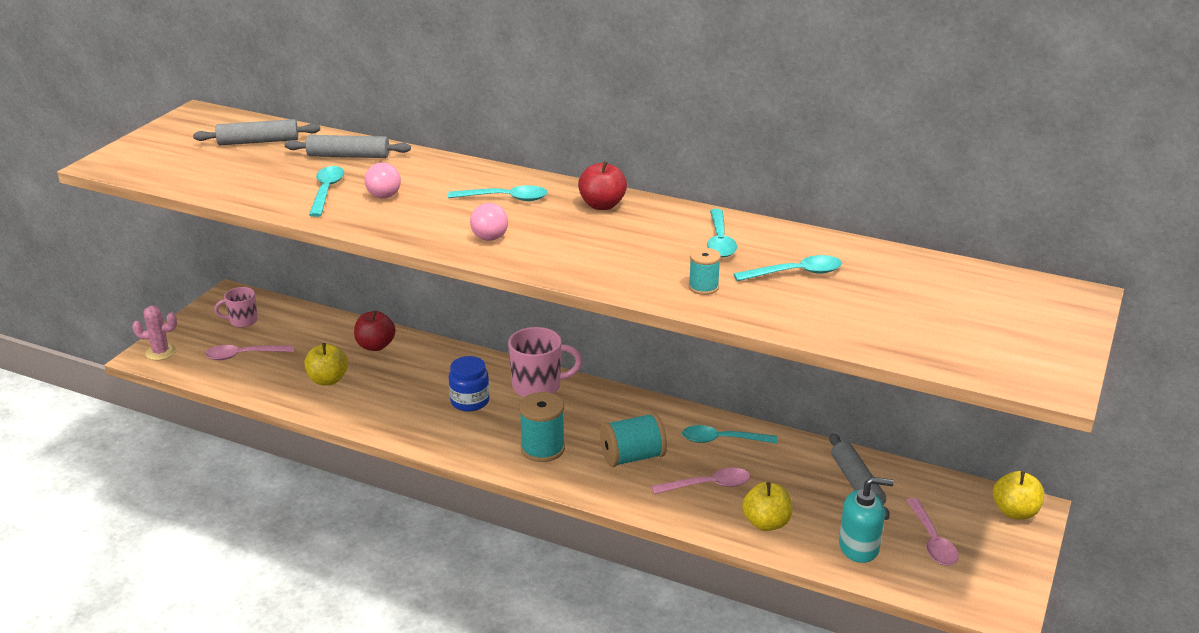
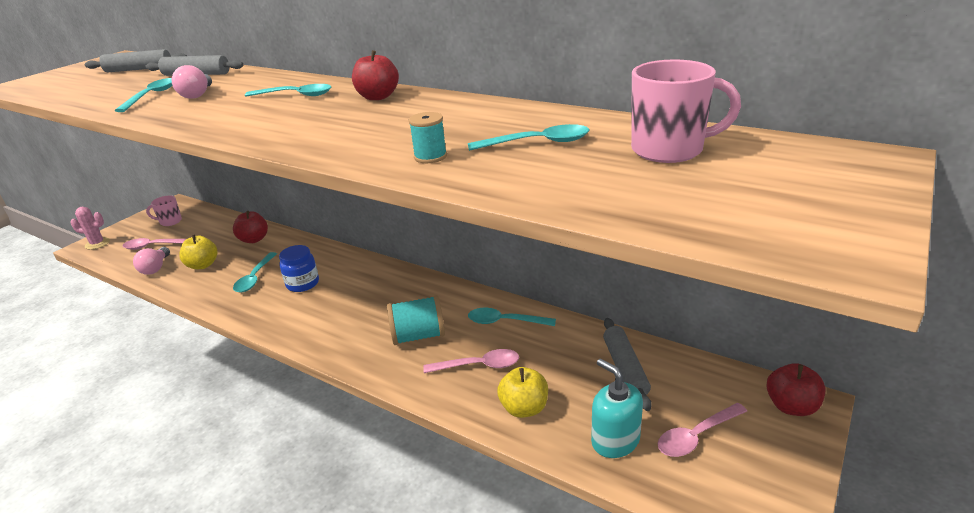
camera: 10 degrees right, 0 degrees up
pink light bulb [470,203,508,241] -> pink light bulb moved to [133,247,170,275]
pink mug [508,327,582,397] -> pink mug moved to [631,60,741,163]
turquoise spool [519,392,565,462] -> none
turquoise spoon [707,209,737,257] -> turquoise spoon moved to [233,252,277,293]
turquoise soap dispenser [839,477,894,563] -> turquoise soap dispenser turned 135 degrees counterclockwise [591,358,643,458]
pink spoon [906,498,959,566] -> pink spoon turned 60 degrees clockwise [658,403,747,457]
yellow apple [993,471,1044,520] -> red apple [767,363,825,416]

